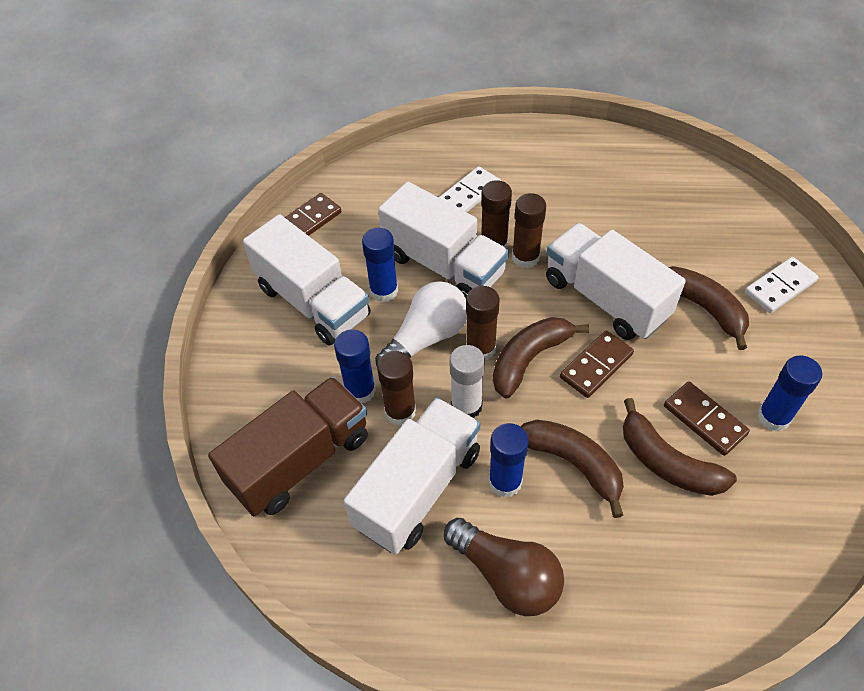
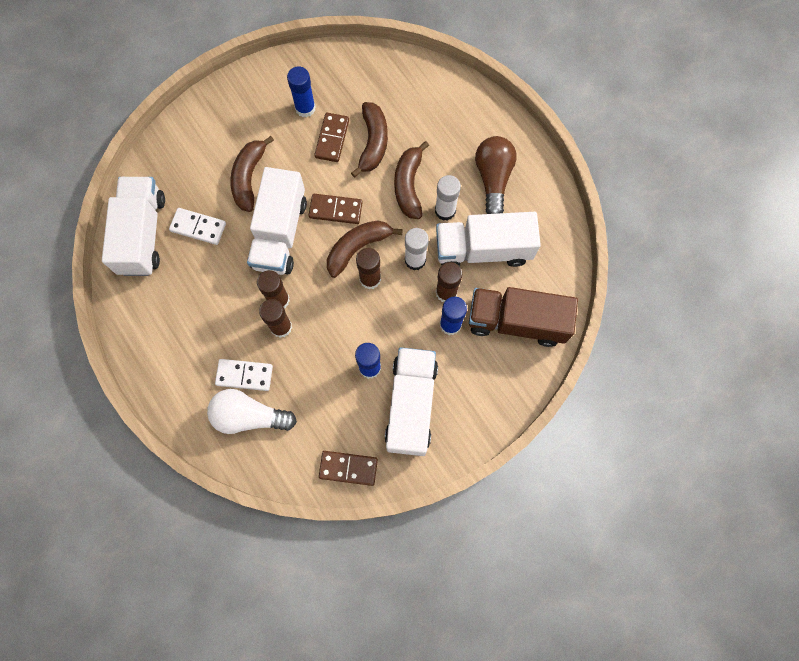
camera: 130 degrees left, 20 degrees up
white light bulb [375,281,467,366] -> white light bulb moved to [207,389,297,434]
white truck [378,182,509,298] -> white truck moved to [102,177,165,276]
blue glue stick [489,423,529,497] -> white glue stick [435,175,461,221]
brown banana [493,317,589,398] -> brown banana turned 135 degrees clockwise [327,220,403,278]
white domino [745,257,819,313] -> white domino moved to [169,208,226,245]

